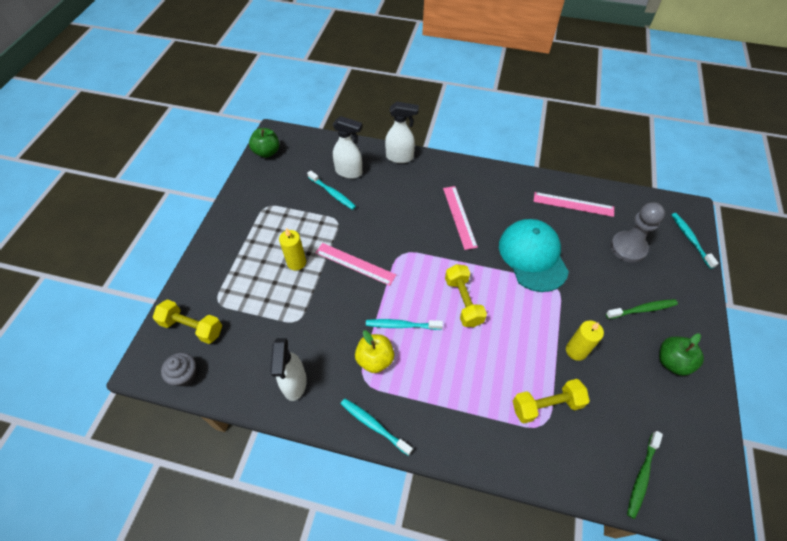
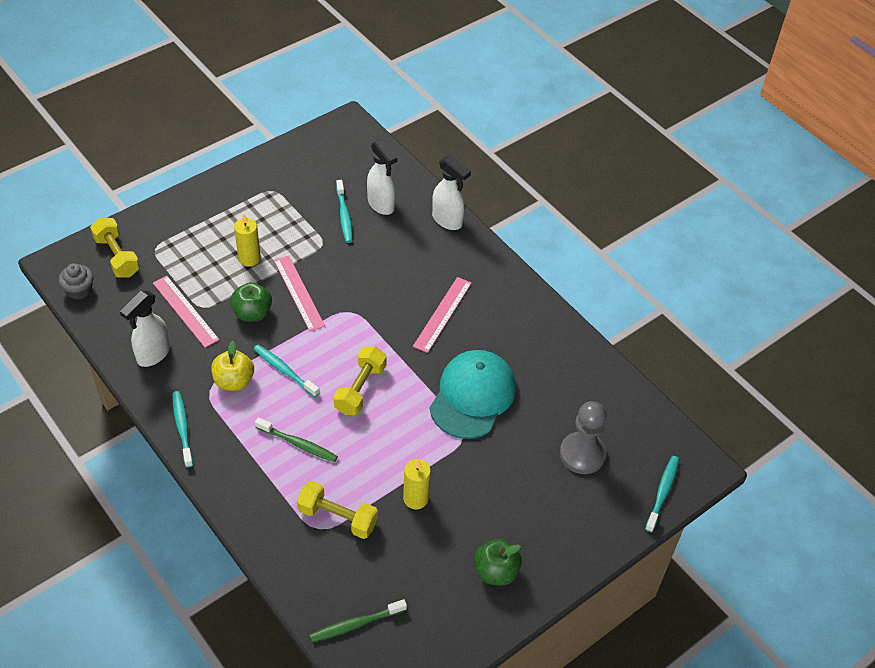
camera: 35 degrees right, 5 degrees down
green apple [249,128,279,158] -> green apple moved to [231,282,272,322]
pink ruler [533,192,614,217] -> pink ruler moved to [153,276,220,348]
green toothbrush [606,299,678,319] -> green toothbrush moved to [255,417,338,462]

